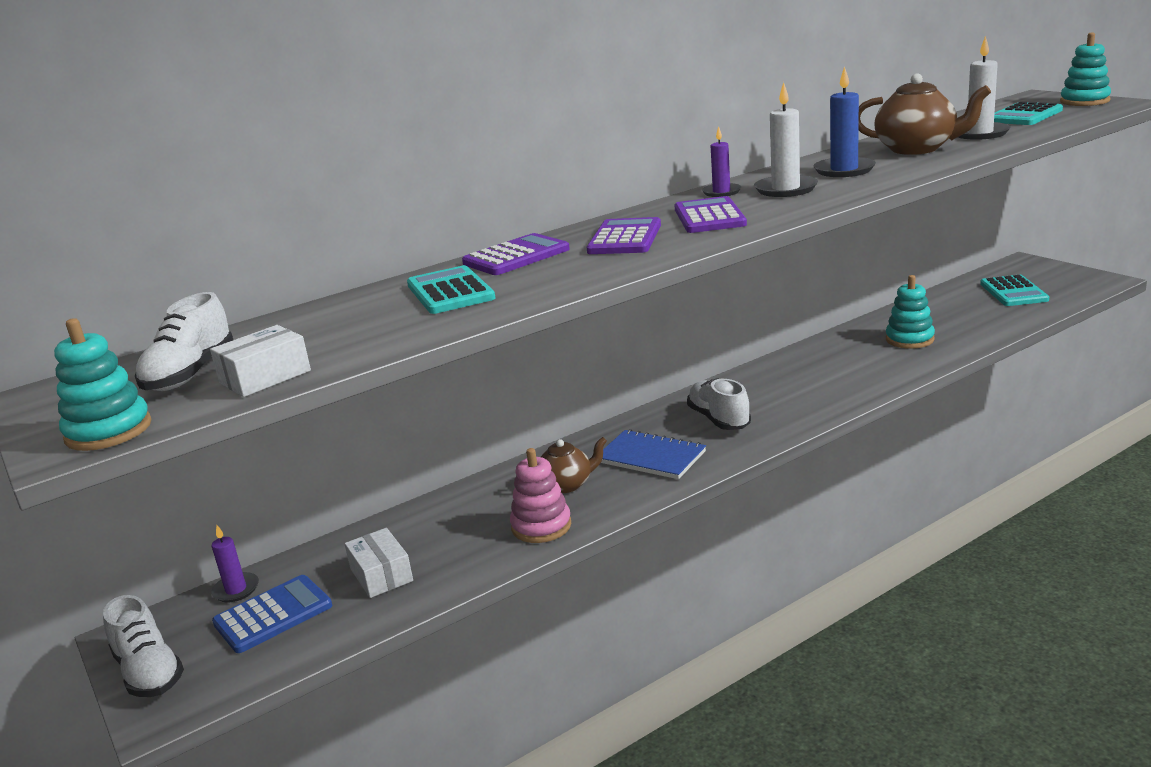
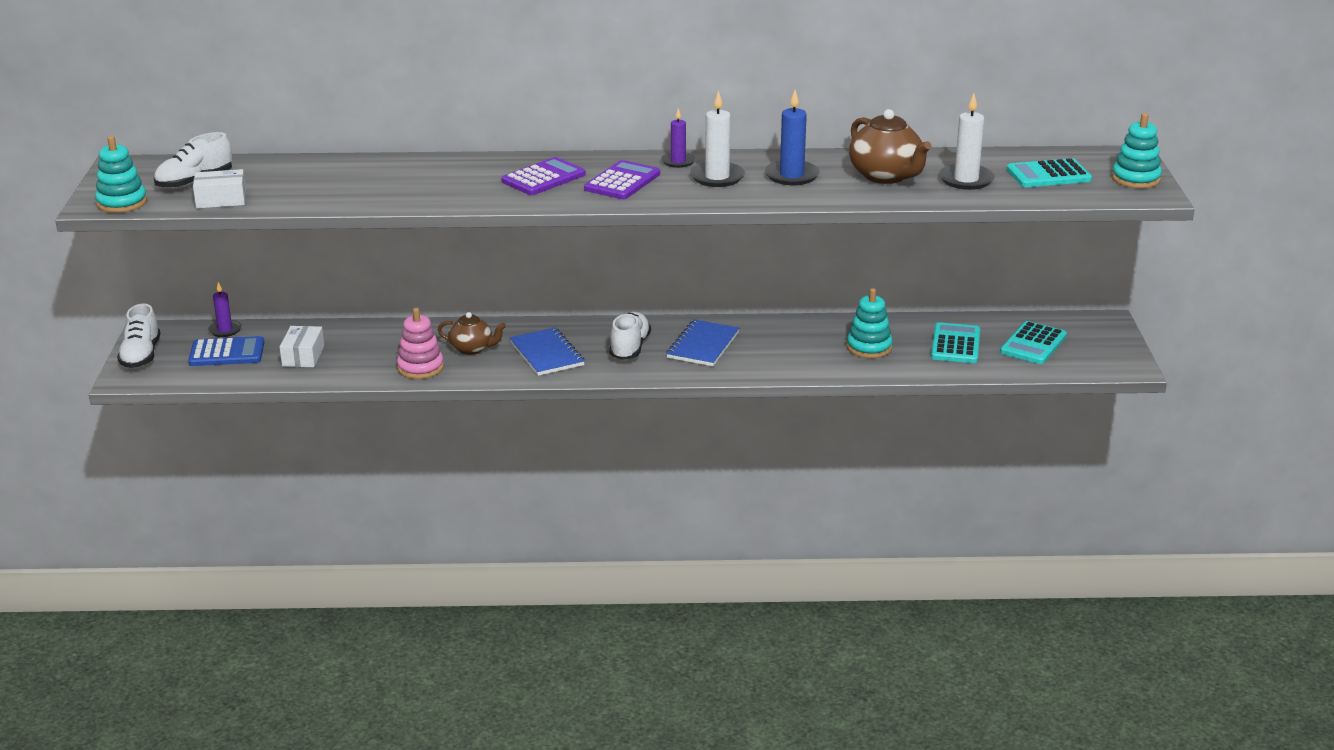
camera: 30 degrees right, 5 degrees up
turquoise calculator [407,265,495,314] -> turquoise calculator moved to [931,322,980,363]
purple calculator [462,233,570,275] -> none
none -> blue notebook [666,319,739,366]

